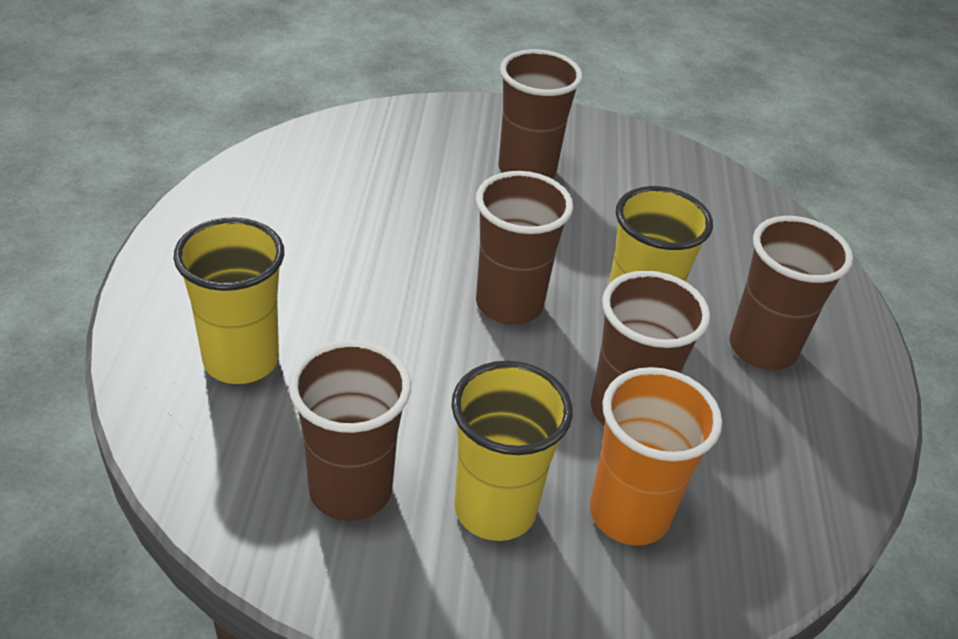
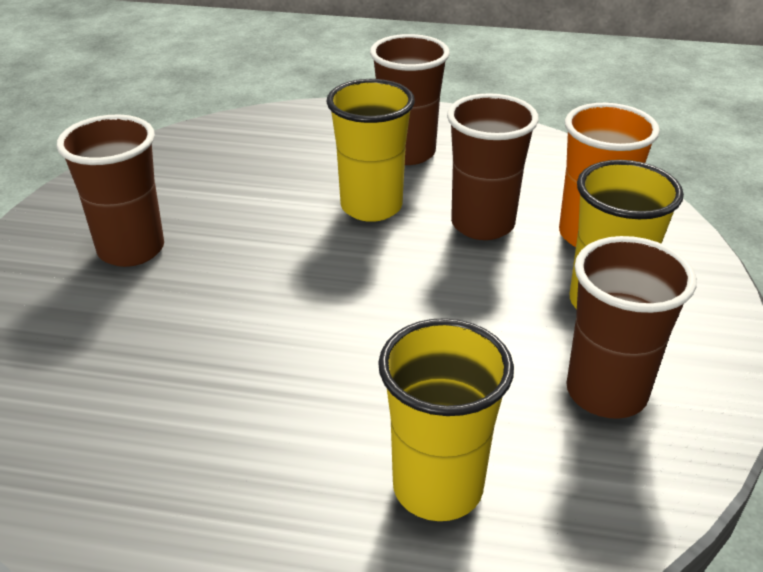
camera: 80 degrees left, 5 degrees down
brown cup [476,171,573,325] -> none

